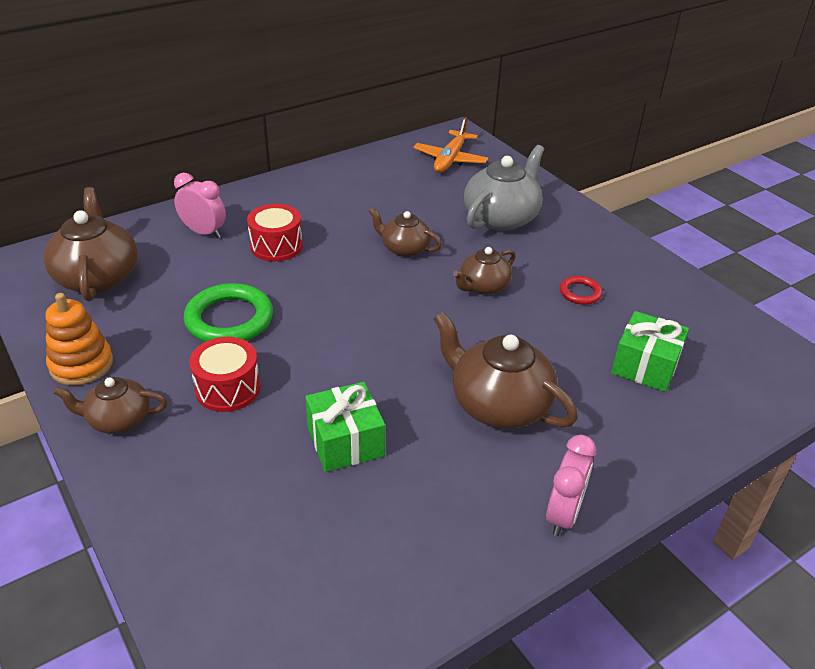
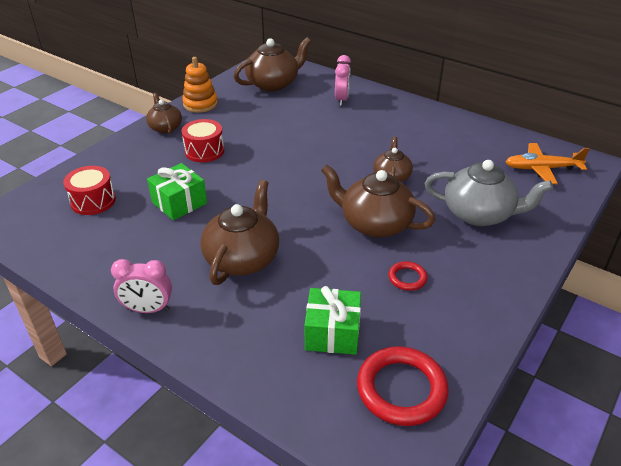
camera: 70 degrees right, 0 degrees up
green ring [184,283,273,342] -> none
red drum [247,204,303,261] -> red drum moved to [63,166,116,215]
brown teapot [453,247,516,294] -> brown teapot [321,165,435,238], size x1.68
none -> red ring [357,346,449,426]

